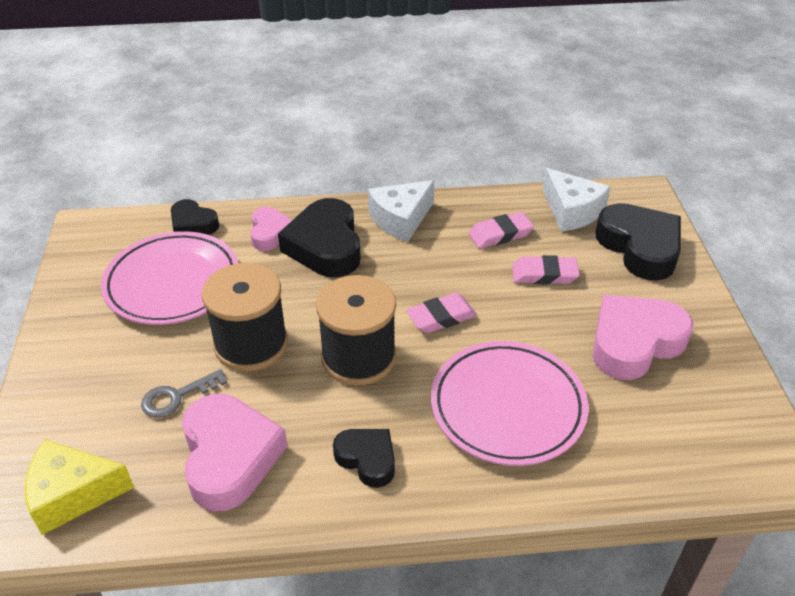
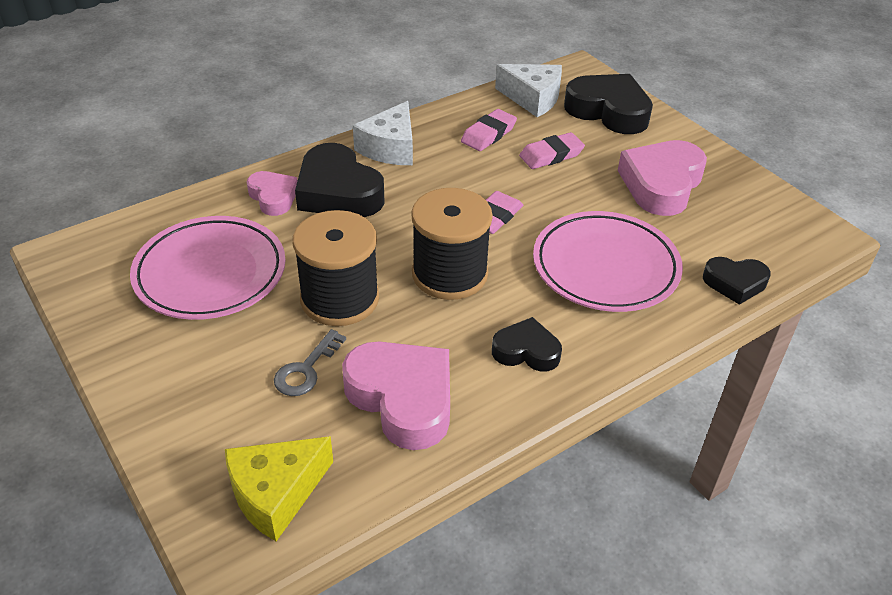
camera: 30 degrees left, 0 degrees up
black heart [171,199,219,235] -> black heart moved to [703,257,771,305]

